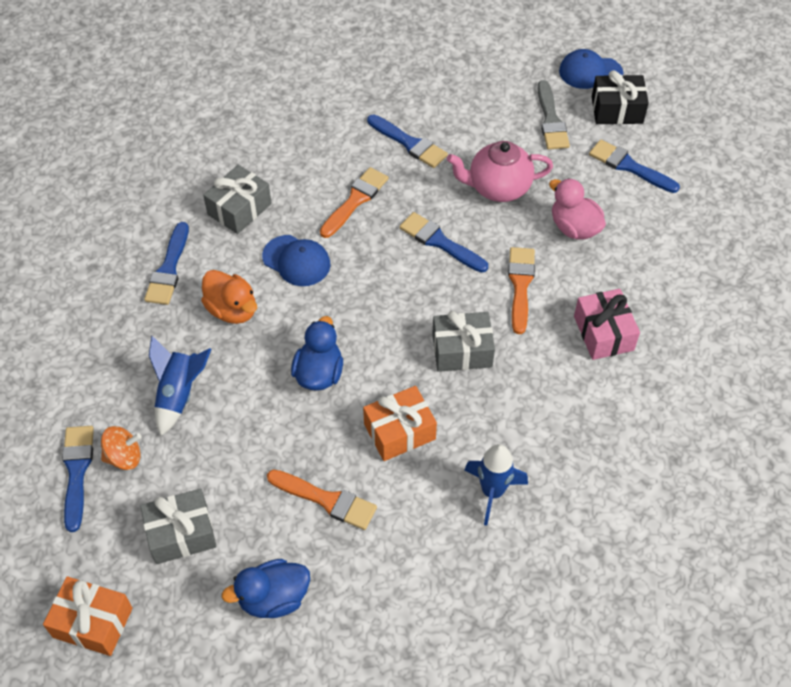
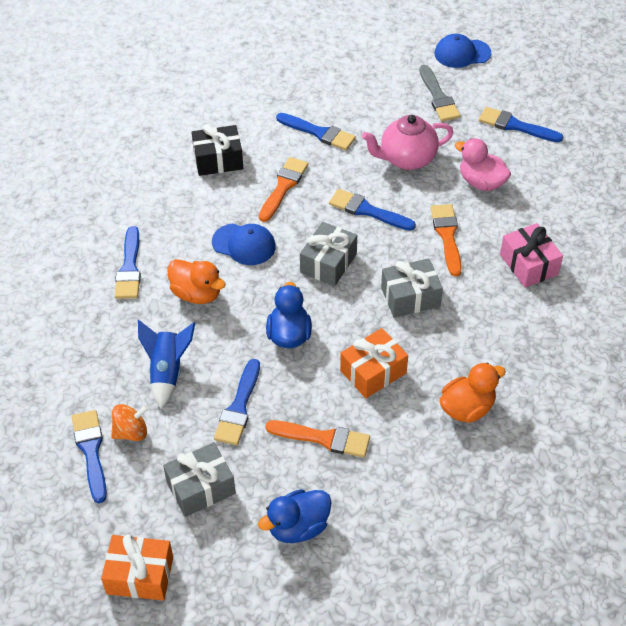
camera: 10 degrees left, 5 degrees down
grey gift [203,165,272,234] -> grey gift moved to [300,222,357,286]
blue rocket [464,444,528,526] -> orange duck [440,363,506,423]
black gift [592,70,649,124] -> black gift moved to [192,124,243,176]
none -> blue brush [214,359,260,445]

